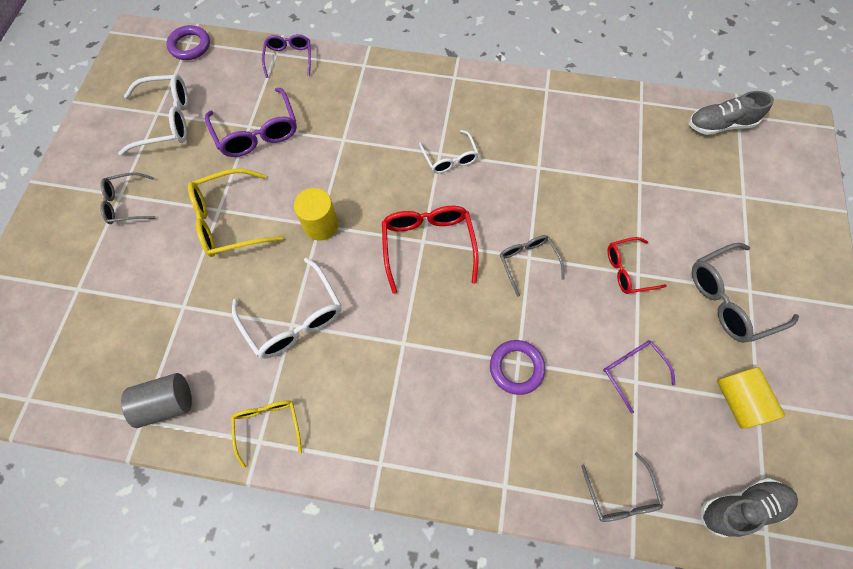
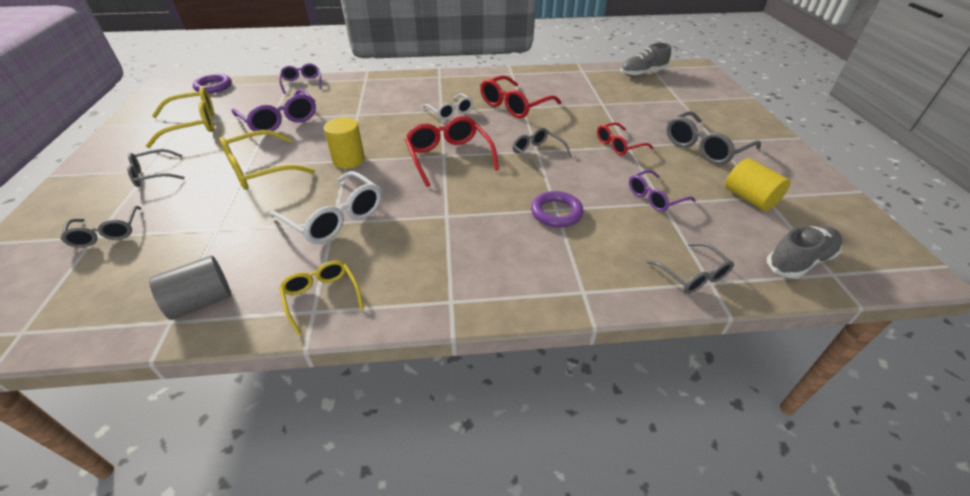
camera: 15 degrees left, 25 degrees down
white glasses [118,74,188,156] -> yellow glasses [146,87,214,148]
purple glasses [603,340,675,414] -> purple glasses turned 75 degrees counterclockwise [629,170,695,212]
none -> grey glasses [60,206,141,248]
none -> red glasses [480,75,561,118]

